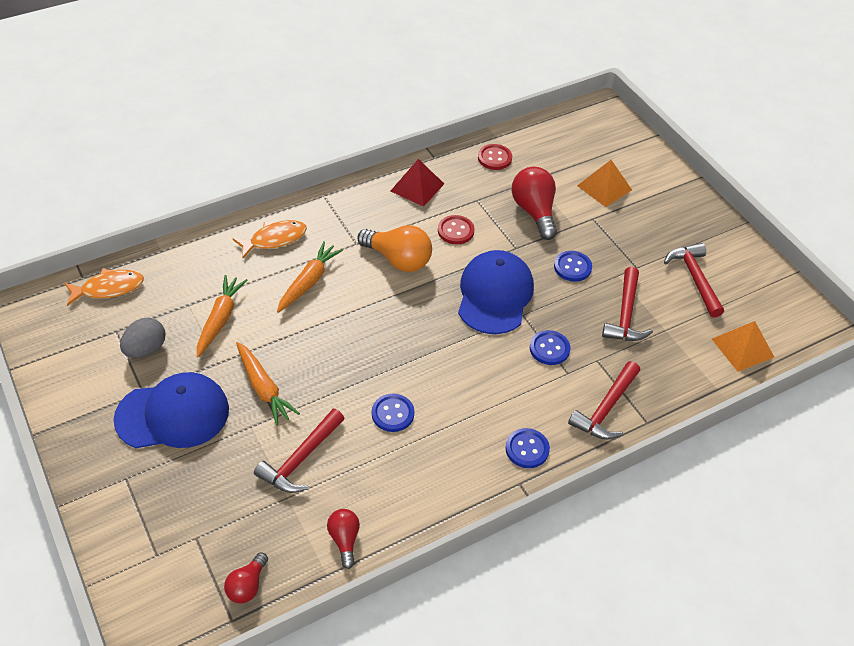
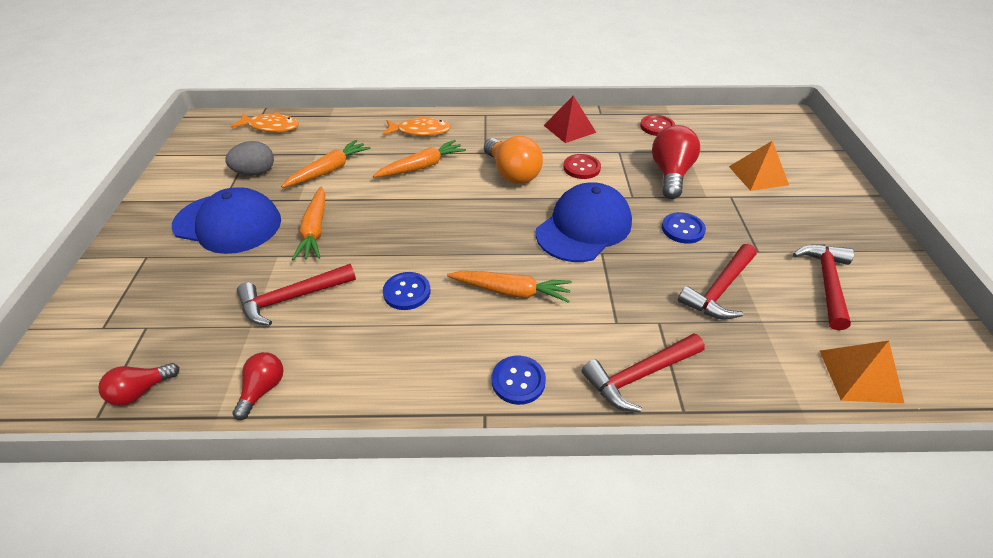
camera: 30 degrees right, 5 degrees down
blue button [530,330,571,365] -> none
none -> orange carrot [447,271,572,303]

